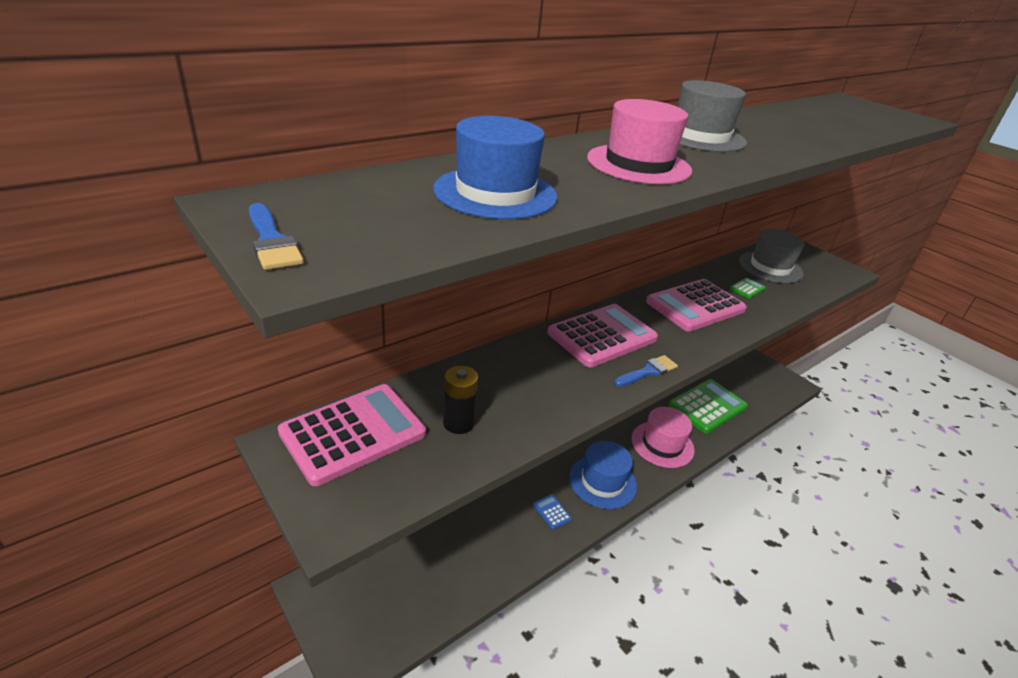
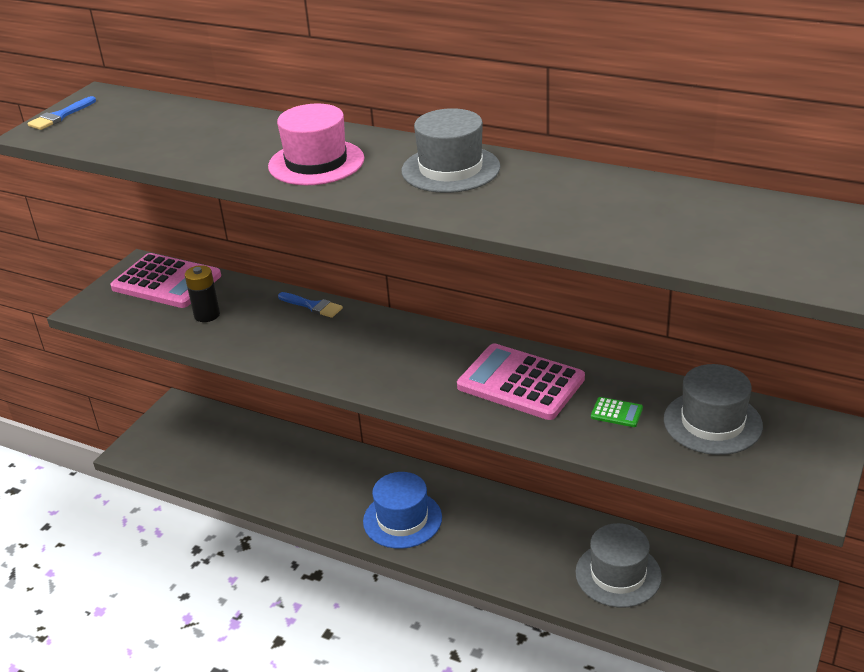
camera: 70 degrees right, 0 degrees up
blue hat [433,116,558,219] -> none
blue calculator [533,494,572,530] -> none
pink calculator [547,304,658,367] -> none
blue brush [614,355,678,387] -> blue brush moved to [278,292,343,318]
pink hat [632,407,695,468] -> none
green calculator [668,379,748,434] -> grey hat [575,523,662,608]

